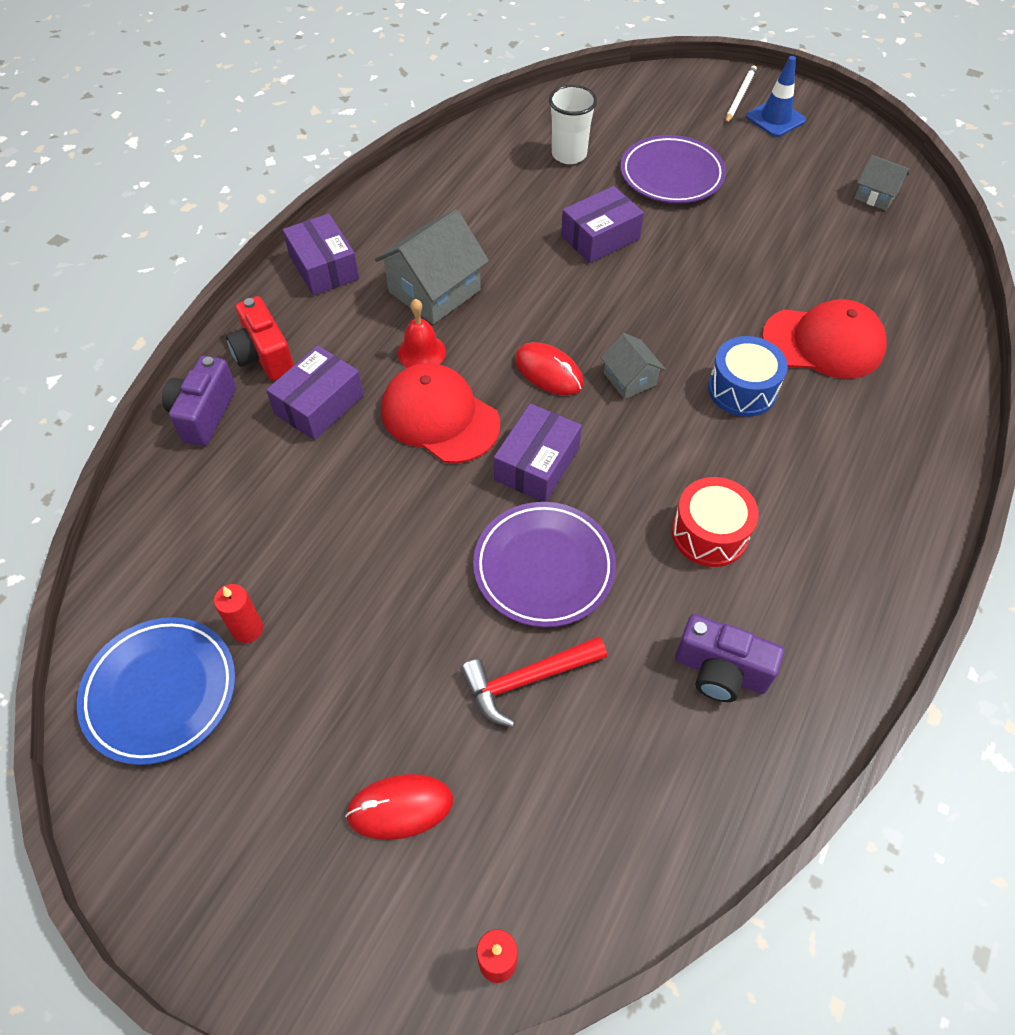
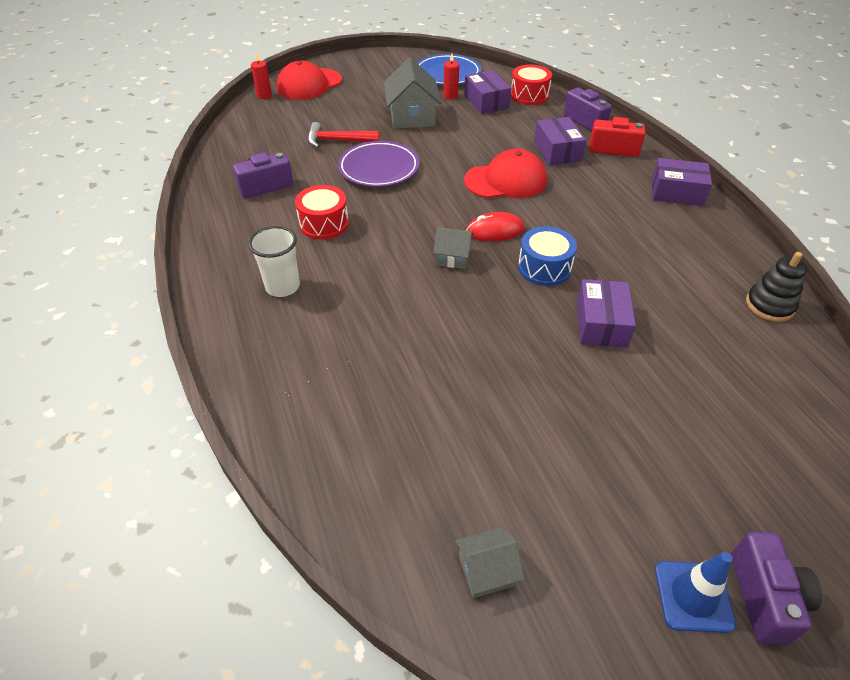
camera: 130 degrees right, 10 degrees down
red mouse [345,774,453,840] -> none
grey house [375,209,489,324] -> grey house moved to [384,58,442,129]
red bell [398,299,446,368] -> none
red hammer [461,636,607,727] -> red hammer turned 105 degrees counterclockwise [308,122,380,148]
purple box [494,403,582,502] -> purple box moved to [464,70,511,114]
white cup [549,85,597,164] -> white cup moved to [248,226,300,297]
purple plate [621,135,726,204] -> none
blue drum [708,336,788,417] -> blue drum moved to [518,226,577,286]
white pencil [725,65,757,123] -> purple camera [731,532,822,645]
red cap [762,299,887,379] -> red cap moved to [277,61,342,100]
none -> red drum [511,64,552,105]
none -> black stacking toy [746,252,807,322]

